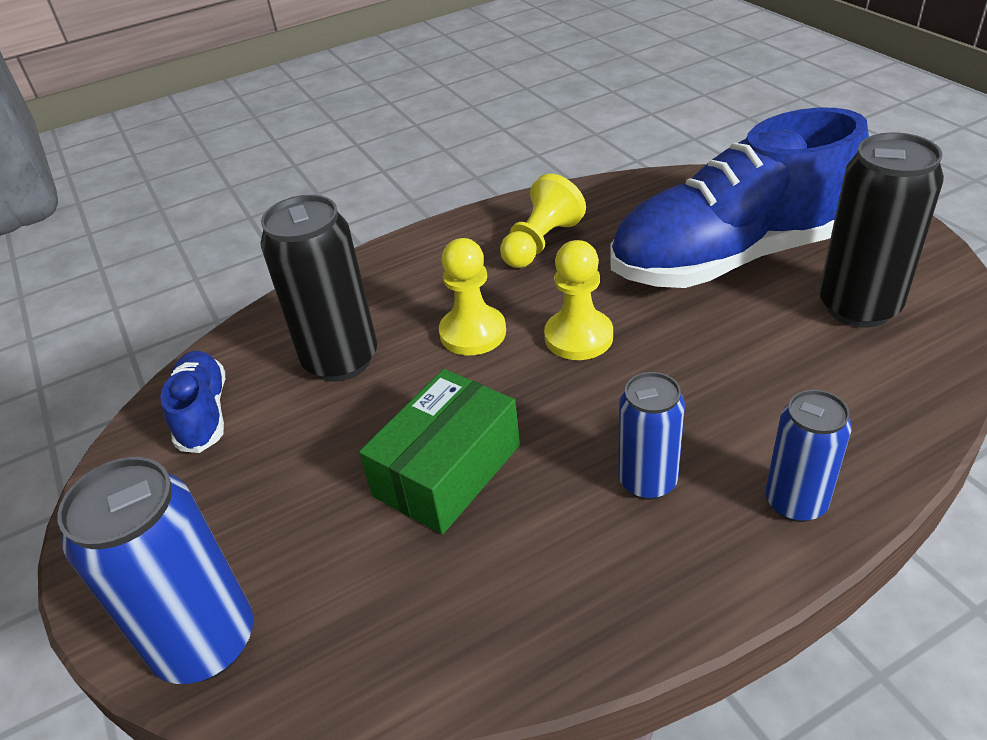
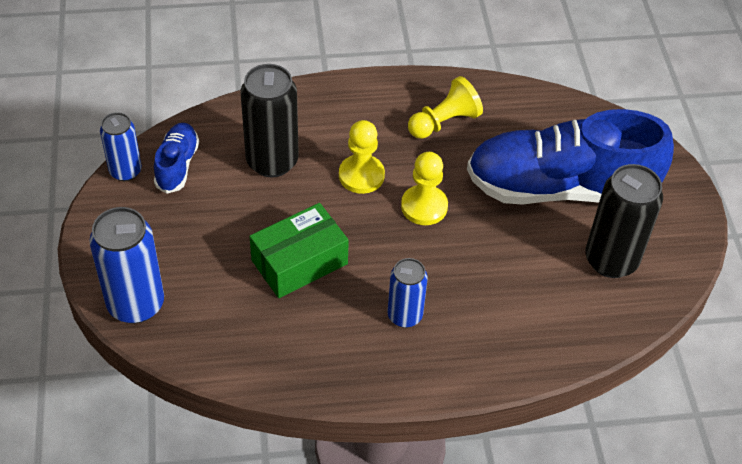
camera: 15 degrees right, 10 degrees up
blue can [765,390,852,522] -> blue can moved to [100,112,142,181]

